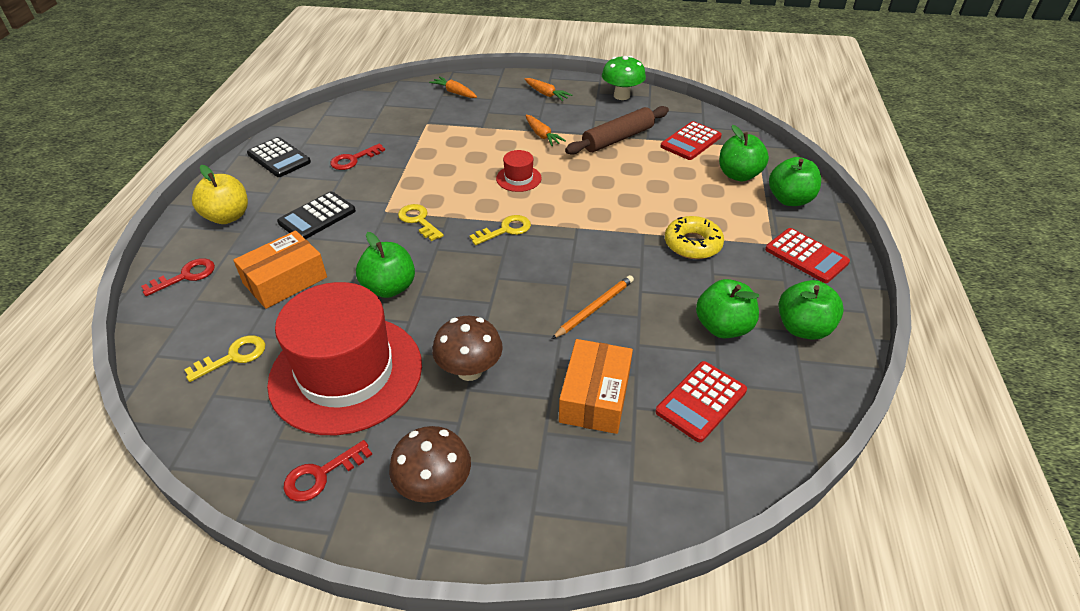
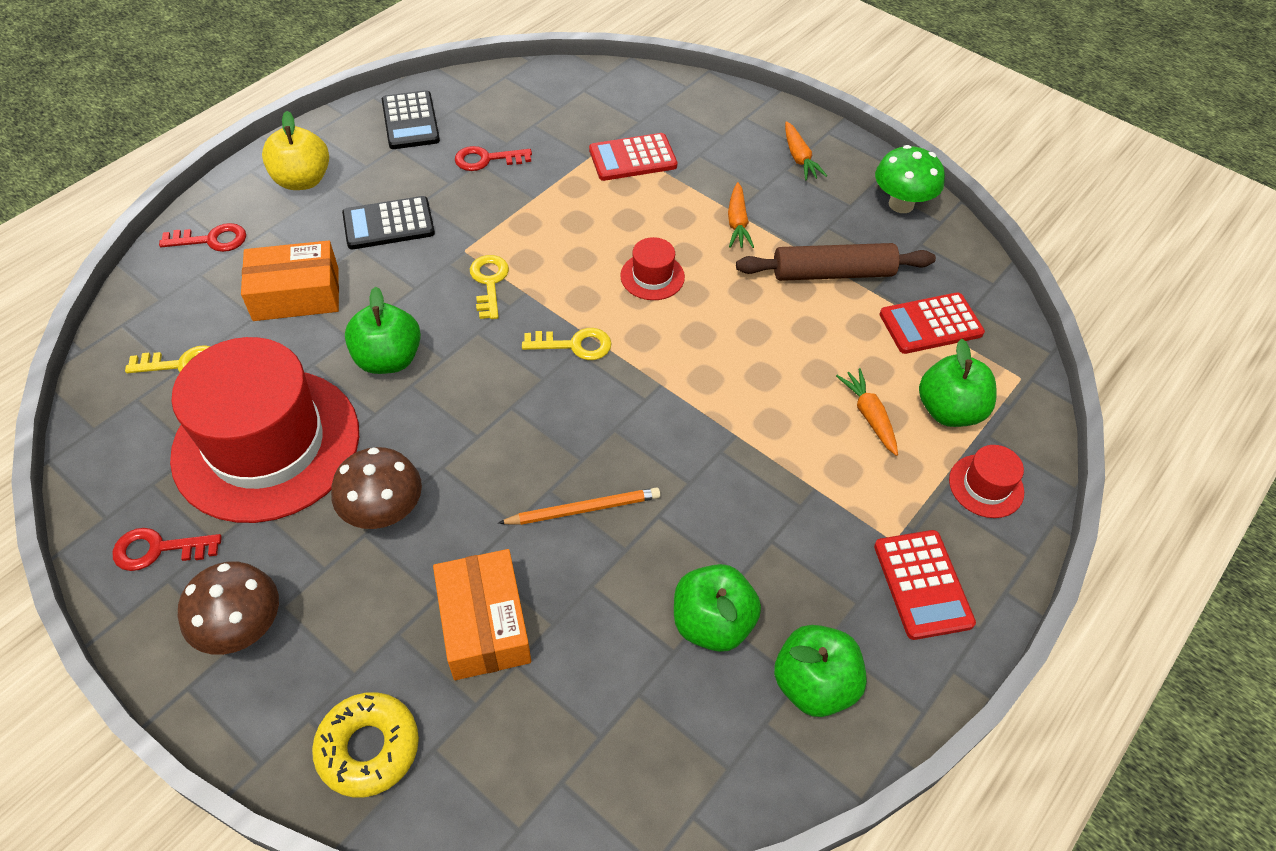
camera: 30 degrees right, 10 degrees up
orange carrot [429,76,477,98] -> orange carrot moved to [836,368,898,456]
orange box [559,339,633,434] -> orange box turned 60 degrees counterclockwise [433,549,531,680]
red calculator [655,361,747,442] -> red calculator moved to [589,133,678,181]
yellow donut [665,216,724,259] -> yellow donut moved to [312,692,419,797]
green apple [769,157,821,206] -> red hat [949,445,1024,518]

